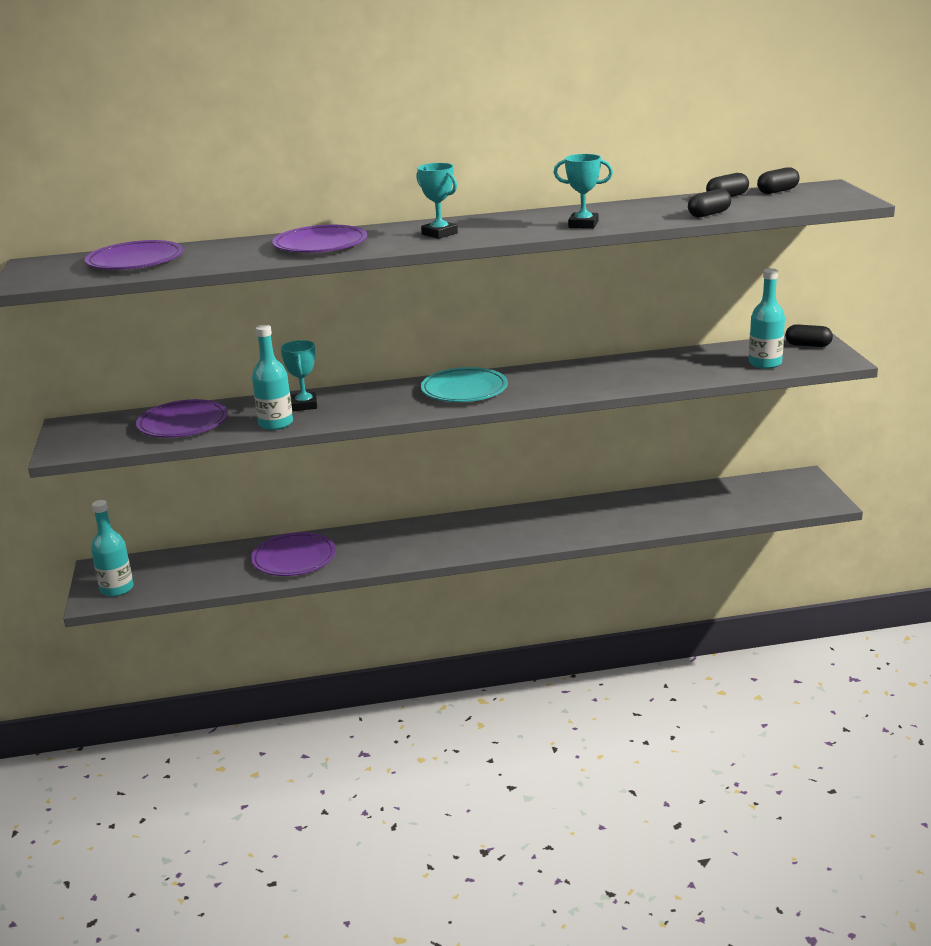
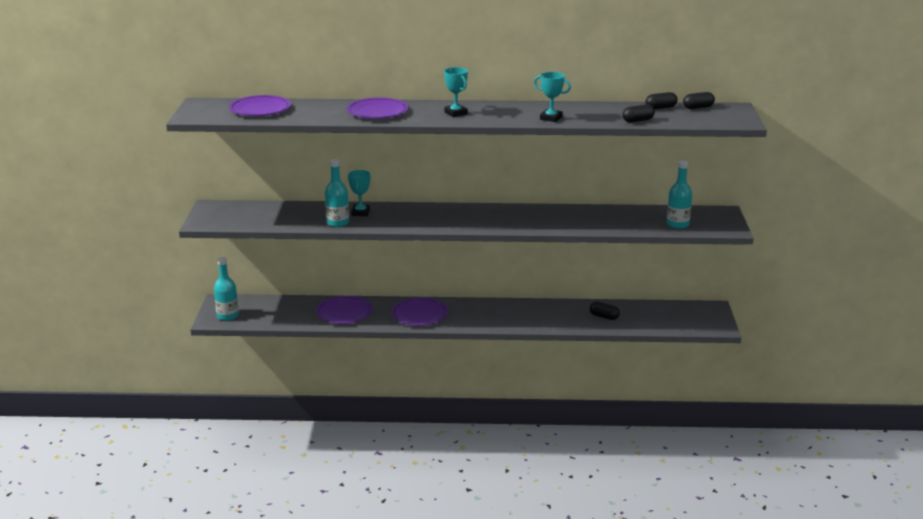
camera: 10 degrees right, 0 degrees up
purple plate [136,399,228,438] -> purple plate moved to [391,298,448,326]
turquoise plate [421,367,508,402] -> none
black capsule [785,324,833,347] -> black capsule moved to [590,302,620,320]

